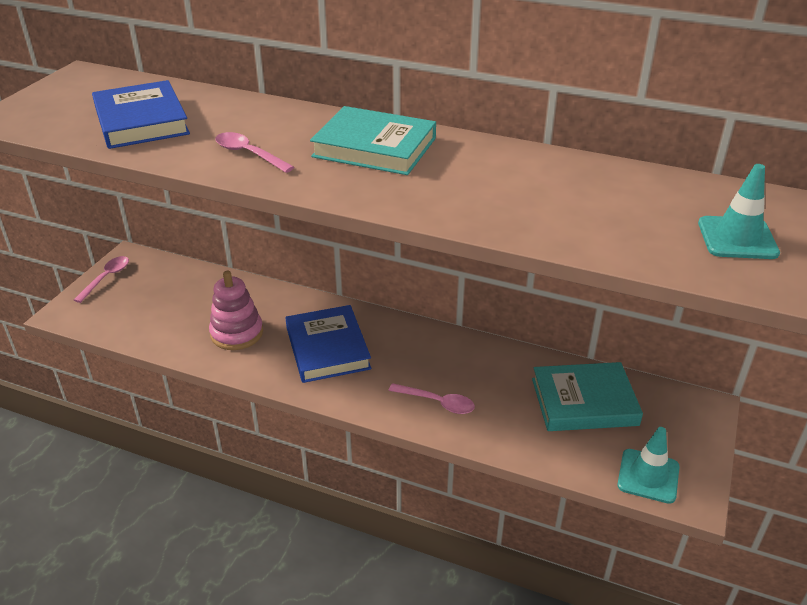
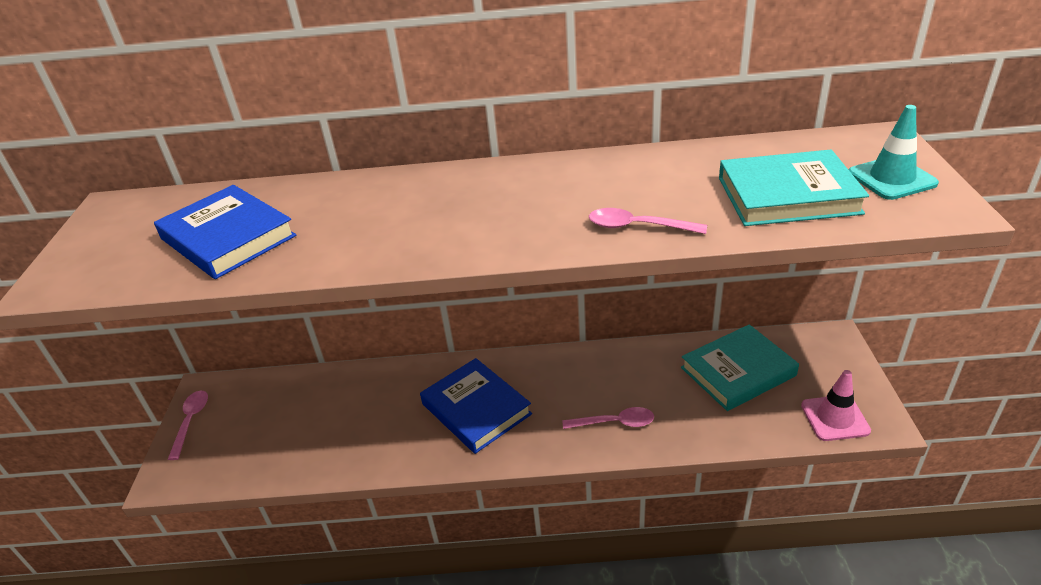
camera: 20 degrees left, 0 degrees up
pink stacking toy [209,271,263,350] -> none
pink spoon [215,132,294,173] -> pink spoon moved to [589,208,707,234]
turquoise book [310,106,436,175] -> turquoise book moved to [719,150,869,226]
turquoise traffic cone [617,427,680,504] -> pink traffic cone [801,370,871,441]

